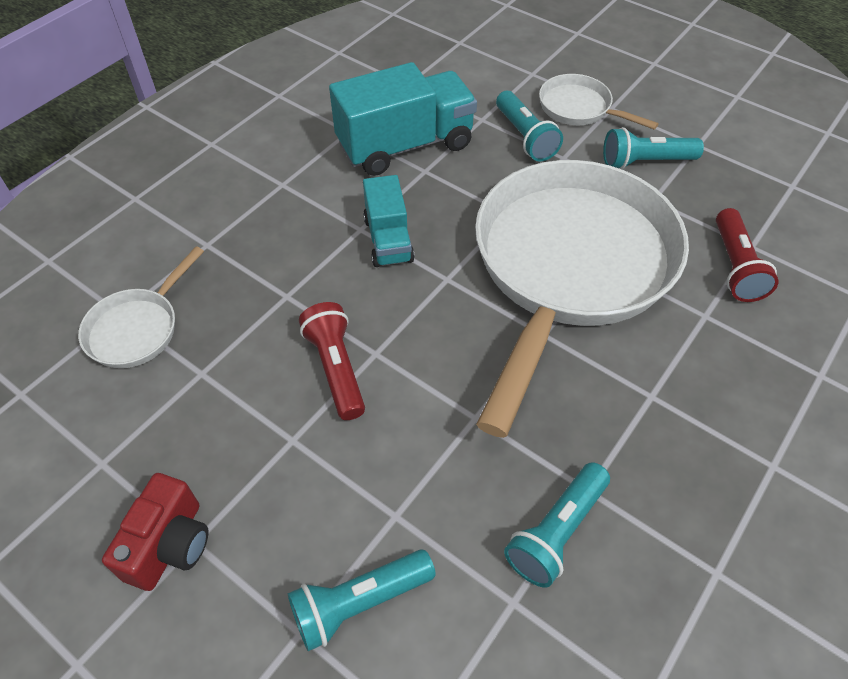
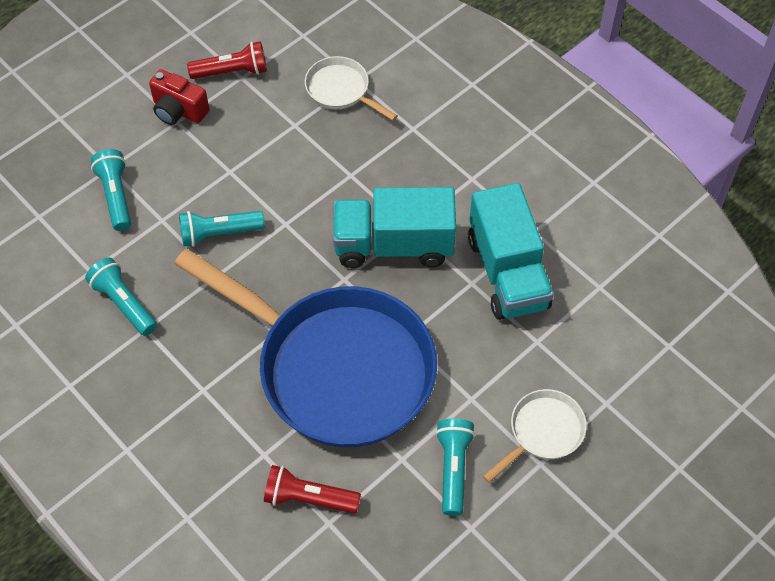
camera: 100 degrees right, 5 degrees up
red flashlight [299,302,365,420] -> red flashlight moved to [187,41,267,79]
turquoise truck [363,175,415,267] -> turquoise truck [333,187,456,268], size x1.73
white pan [475,160,689,438] -> blue pan [174,249,437,447]
turquoise flashlight [496,91,563,161] -> turquoise flashlight moved to [179,211,265,247]

